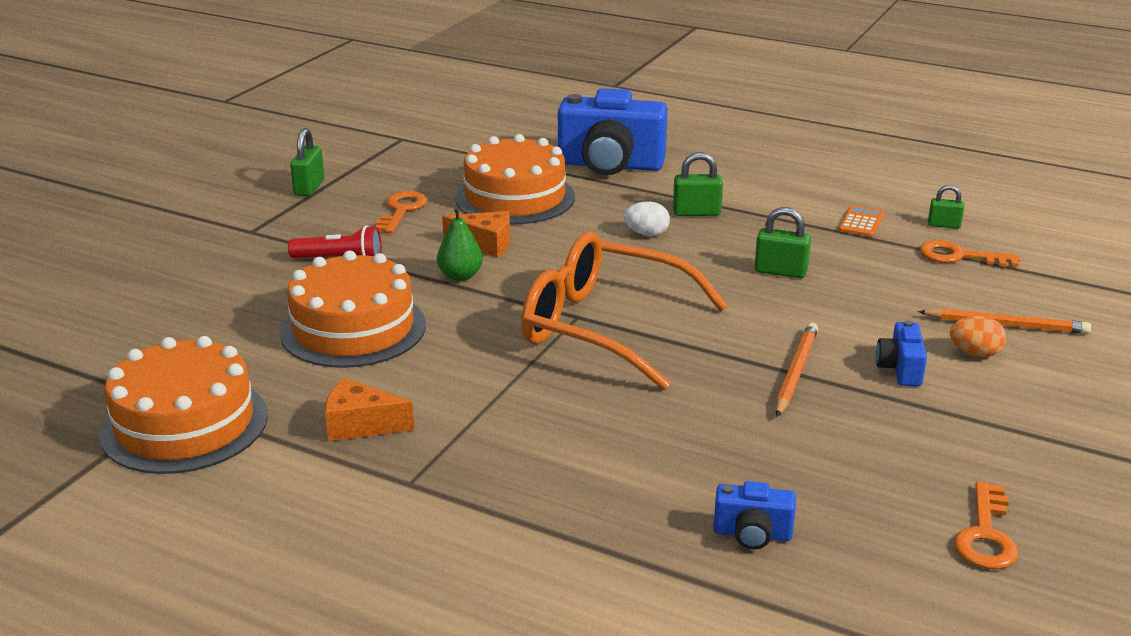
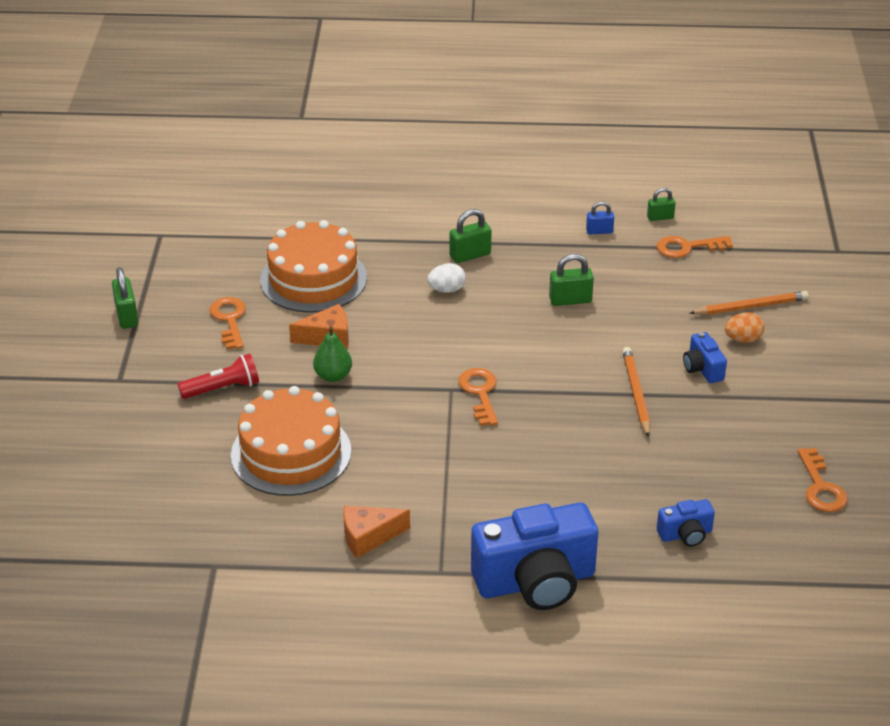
camera: 25 degrees left, 10 degrees up
orange cake [99,336,268,474] -> none
orange glasses [521,232,728,390] -> orange key [458,368,498,426]
blue camera [558,88,668,175] -> blue camera moved to [471,503,598,610]
orange calculator [839,205,884,237] -> blue padlock [586,201,614,234]

